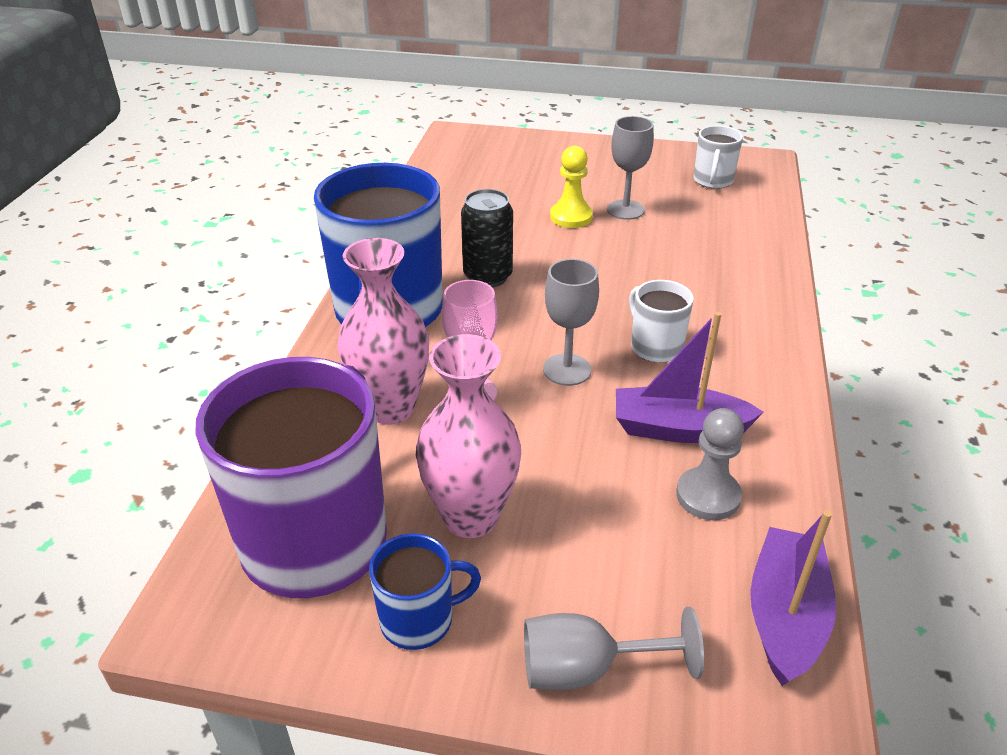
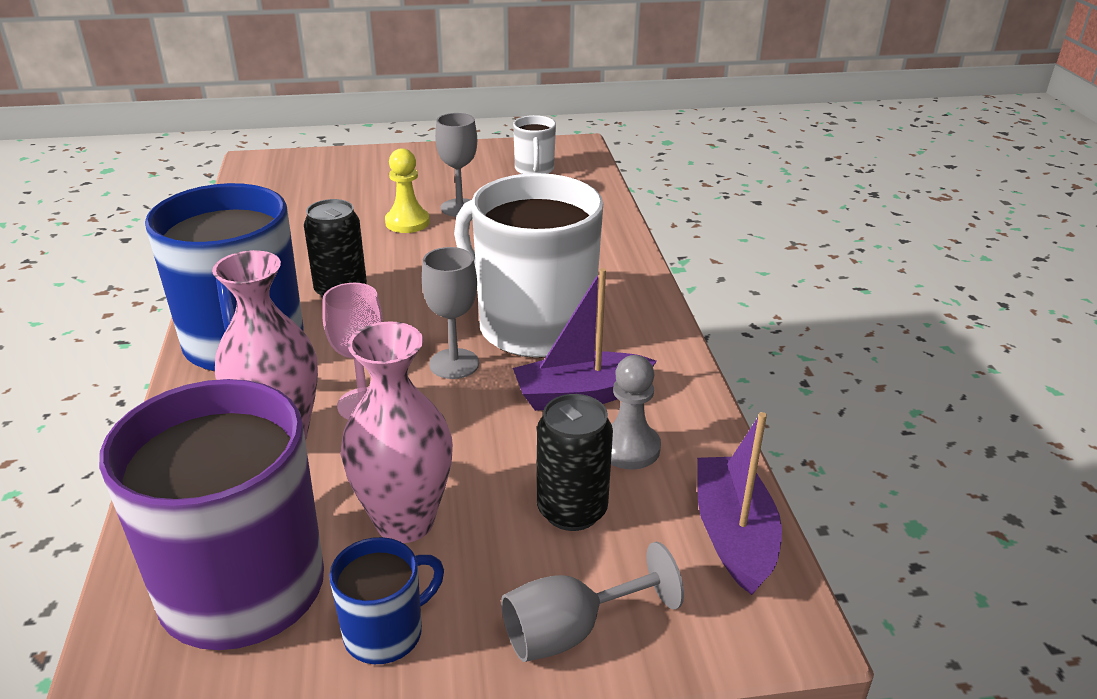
camera: 20 degrees left, 5 degrees down
white mug [629,280,694,363] -> white mug [454,173,603,358], size x2.18
none -> black can [537,394,613,531]

